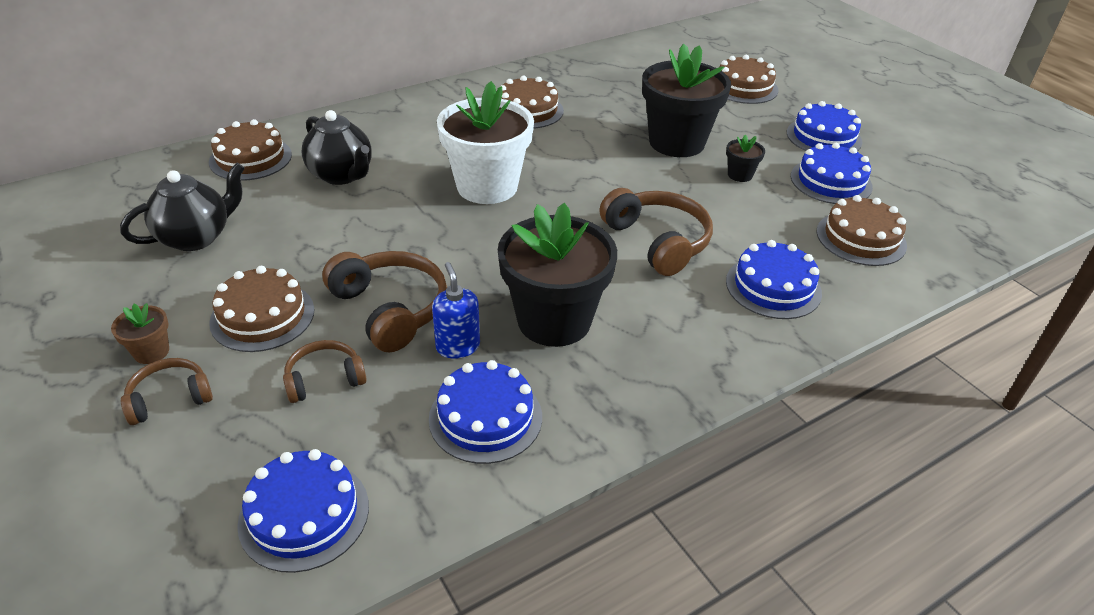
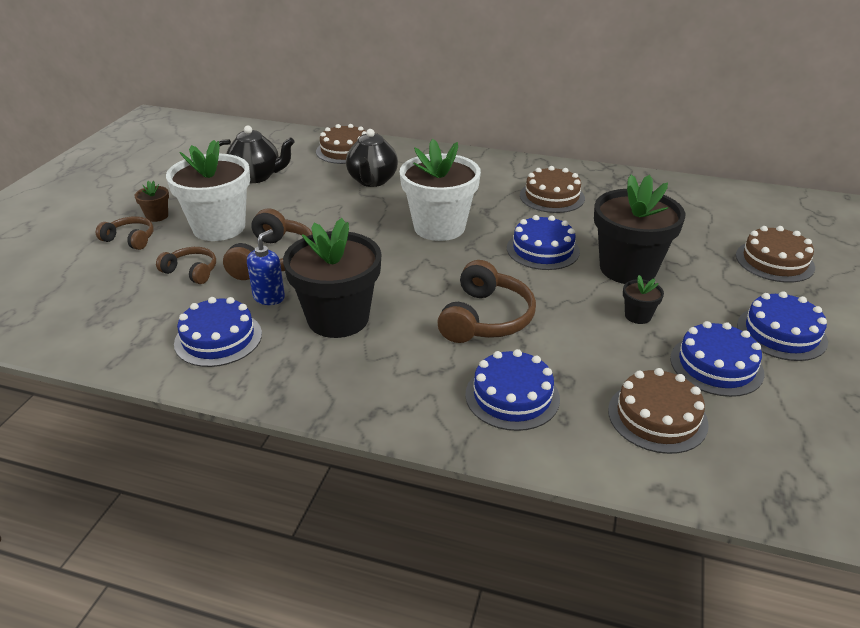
camera: 50 degrees right, 5 degrees down
brown cake [209,266,314,352] -> white flower pot [166,140,250,241]
blue cake [237,449,369,573] -> blue cake moved to [507,215,580,270]

